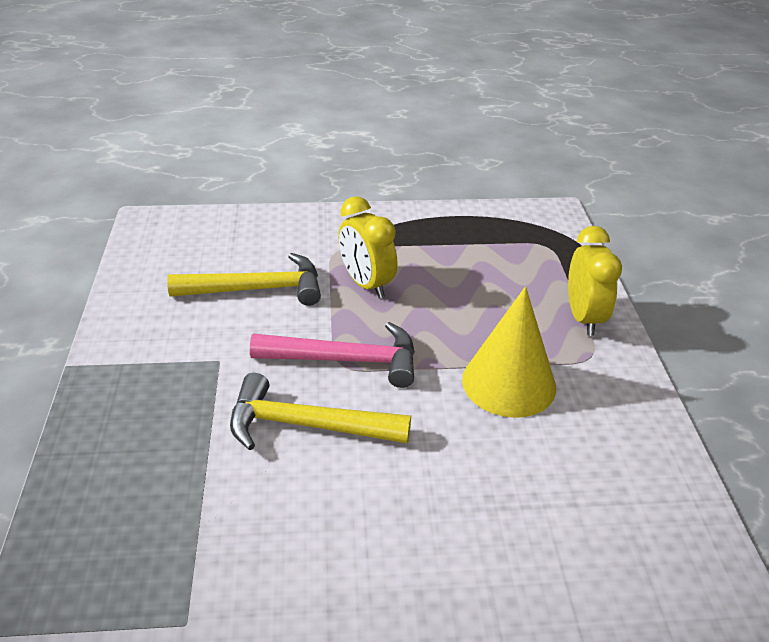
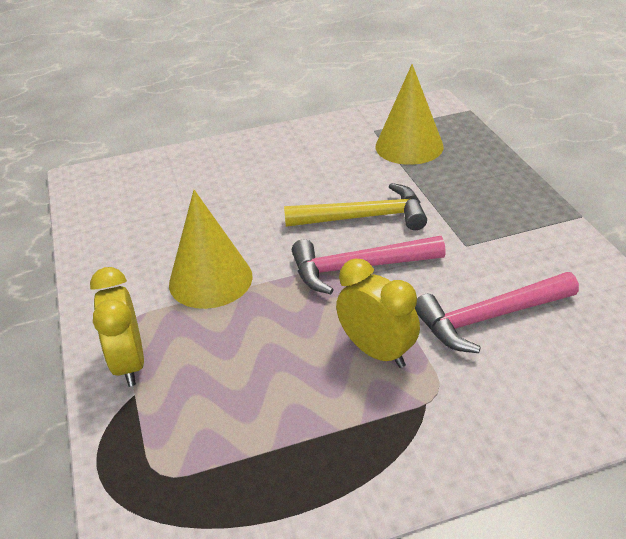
camera: 170 degrees right, 0 degrees up
yellow hammer [167,253,321,306] -> pink hammer [415,272,579,353]
none -> yellow cone [375,64,444,165]

